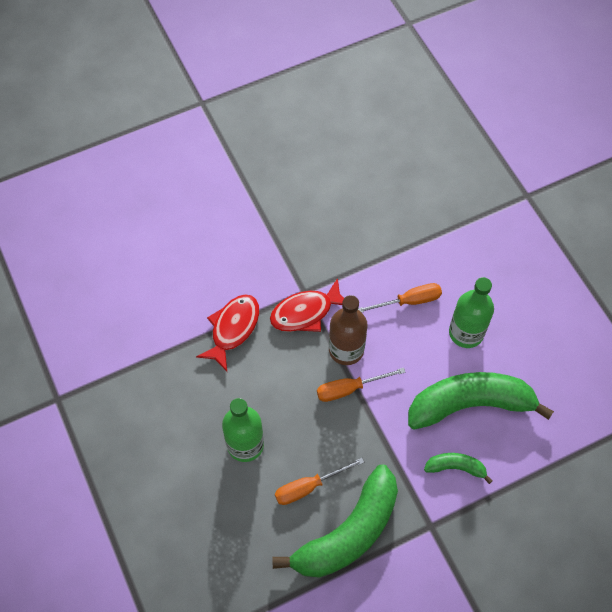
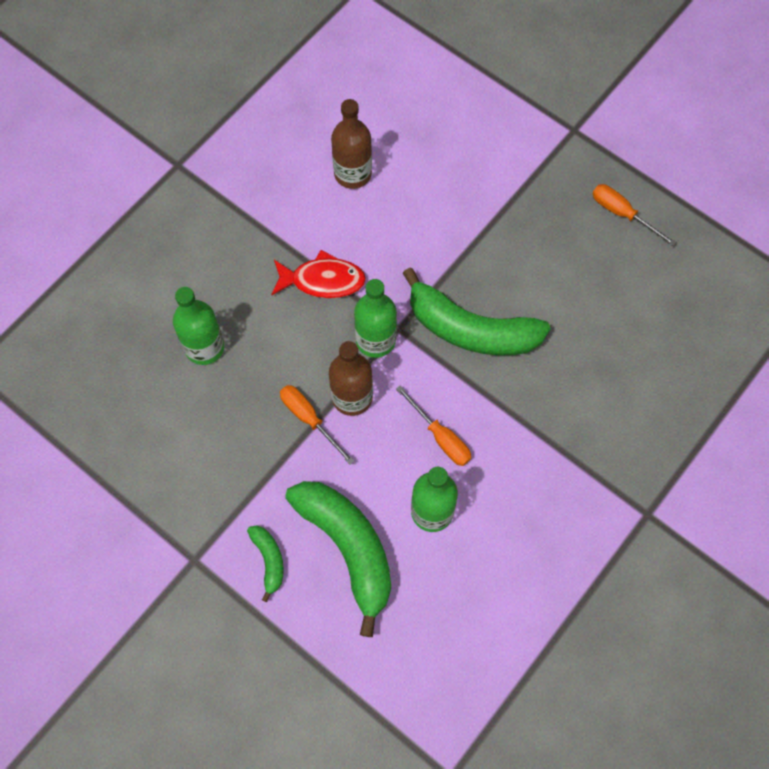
camera: 65 degrees right, 5 degrees up
red fish [270,278,344,332] -> green bottle [354,279,397,358]
green banana [272,465,398,578] -> green banana moved to [402,267,551,355]
orange screwdriver [275,458,364,505] -> orange screwdriver moved to [592,184,676,246]
none -> brown bottle [331,99,372,189]

